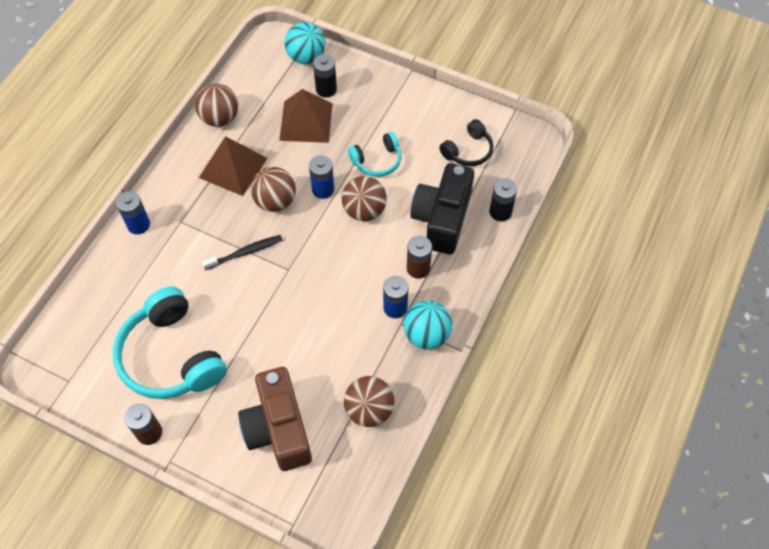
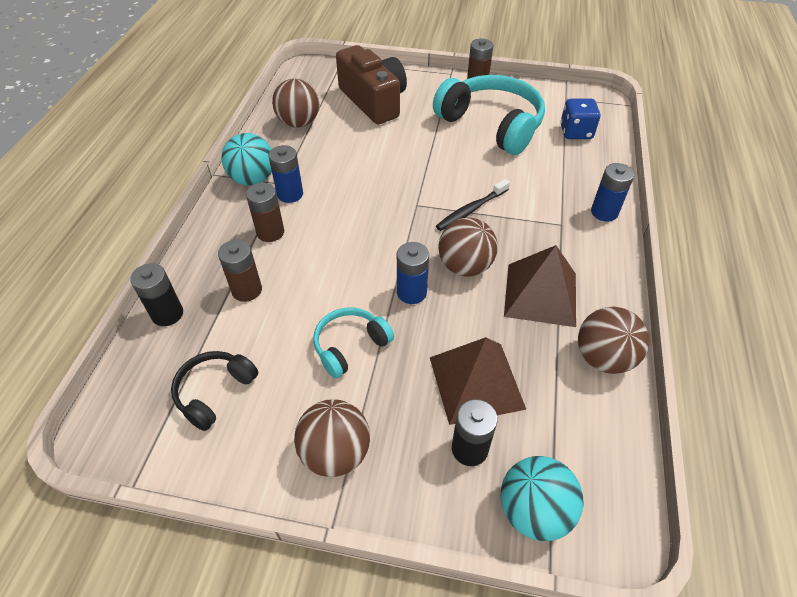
camera: 165 degrees right, 10 degrees down
brown ball [342,176,387,221] -> brown ball moved to [294,399,370,477]
black camera [410,163,474,254] -> brown battery [218,239,262,302]
none -> blue dice [560,99,600,139]

